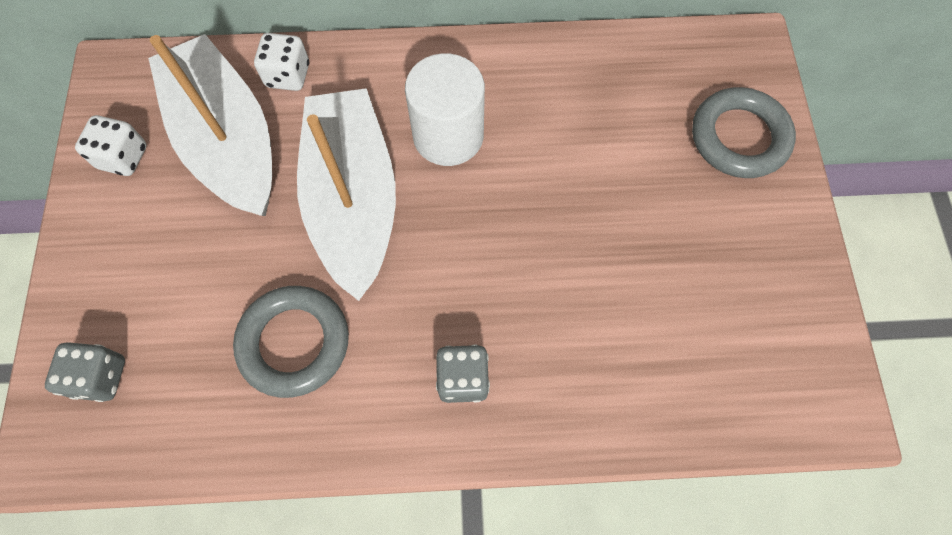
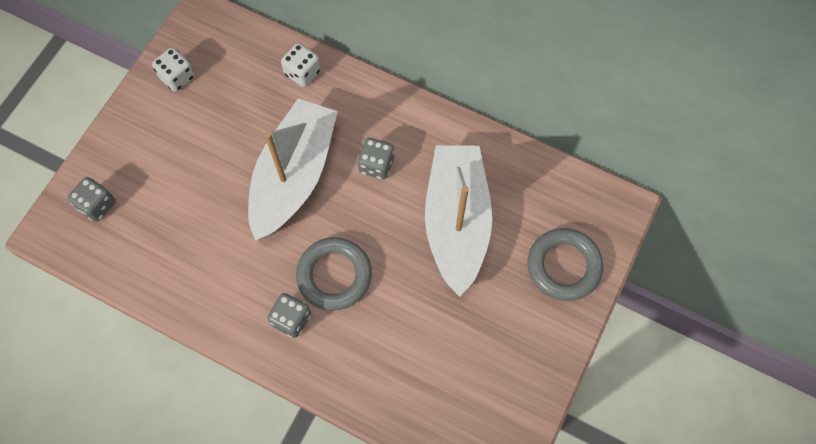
camera: 30 degrees right, 0 degrees up
white boat [148,34,272,216] -> white boat moved to [425,145,492,297]
grey ring [233,286,349,398] -> grey ring moved to [296,237,372,310]
white cylinder [405,53,485,166] -> grey dice [357,138,394,180]

